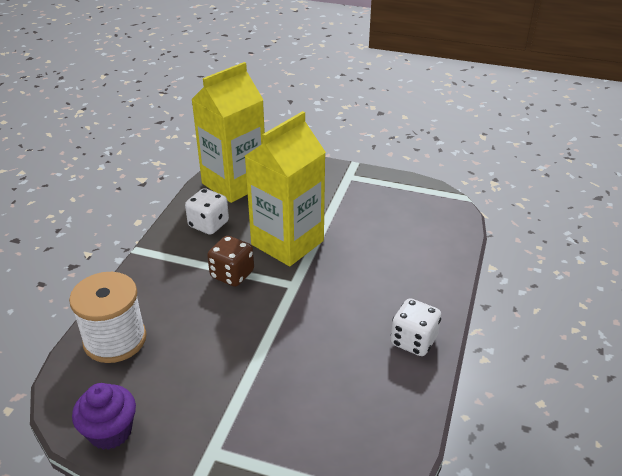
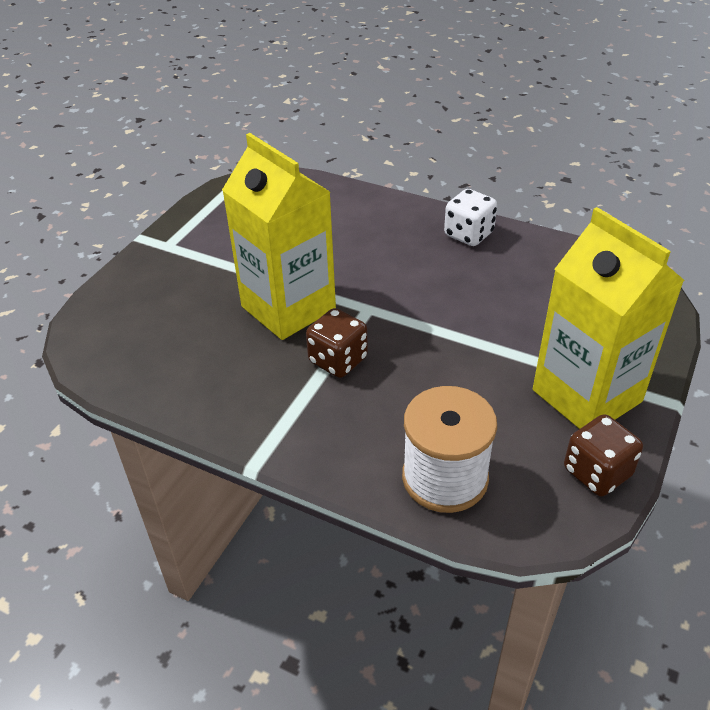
camera: 80 degrees left, 5 degrees up
purple cupcake [72,383,136,450] -> brown dice [564,414,643,496]
white dice [185,188,229,235] -> none
yellow carton [191,62,265,203] -> yellow carton moved to [533,207,684,429]

